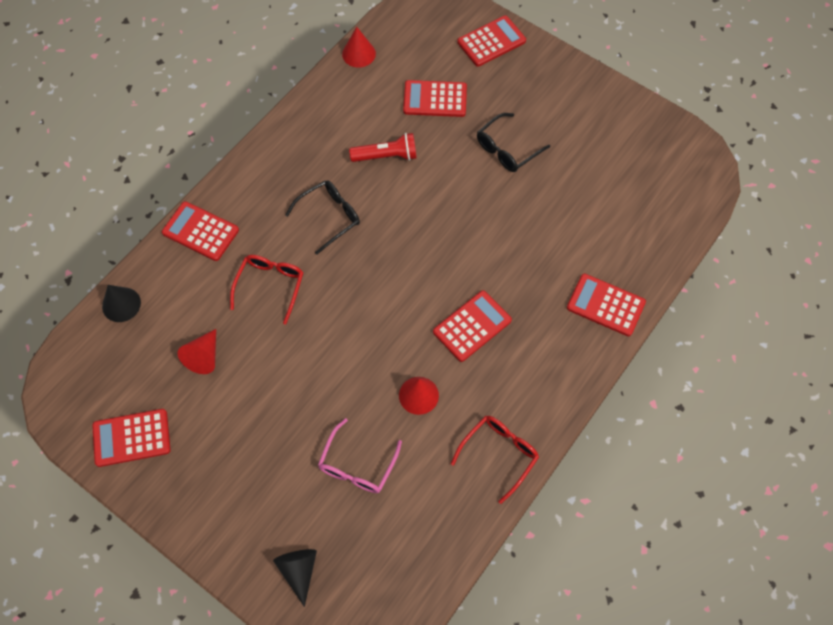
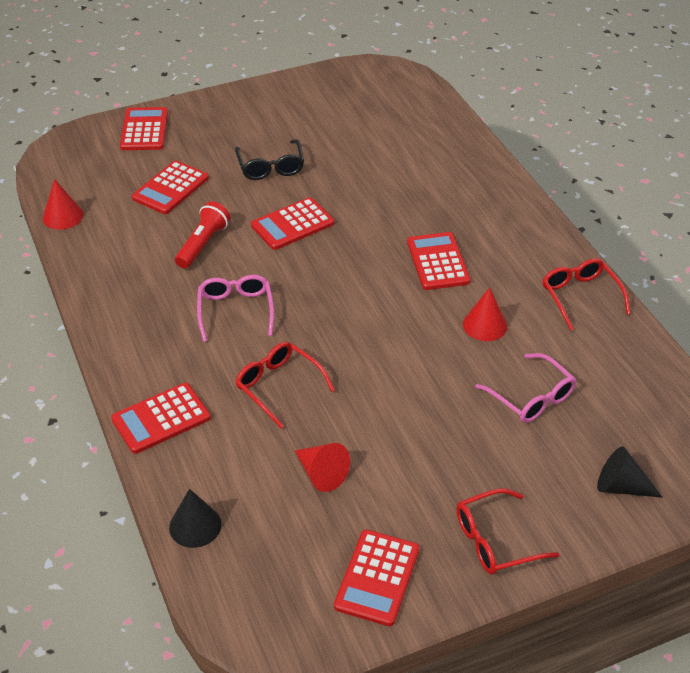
camera: 60 degrees left, 20 degrees down
black glasses [285,180,360,254] -> pink glasses [197,275,274,342]
red calculator [567,274,646,336] -> red calculator moved to [251,197,334,250]
none -> red glasses [456,489,559,575]

